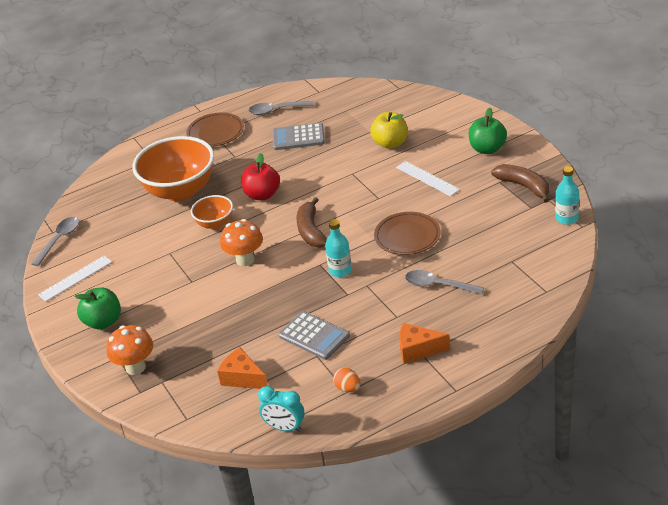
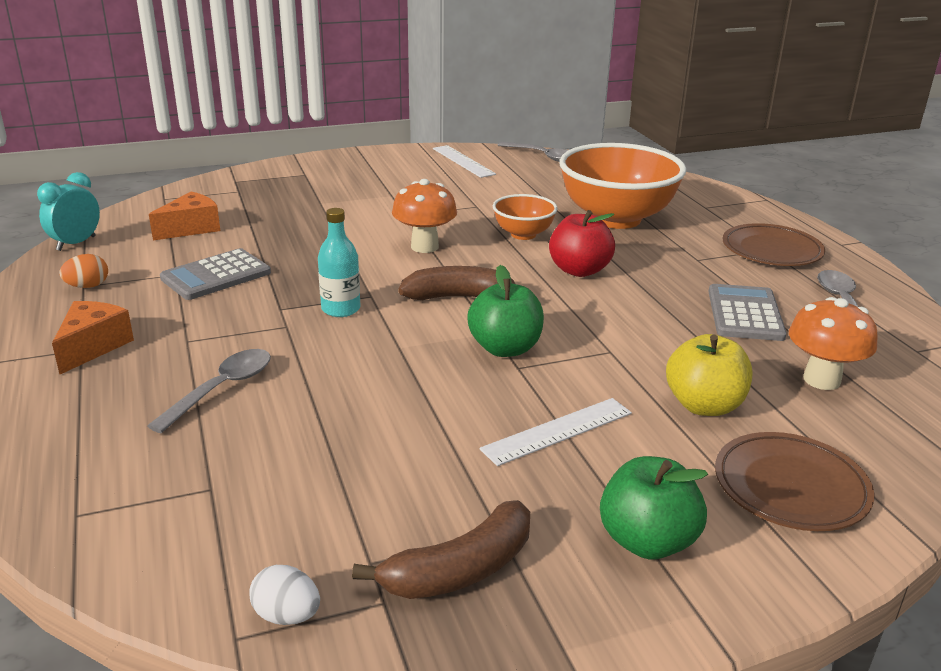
camera: 95 degrees right, 10 degrees down
green apple [74,288,121,330] -> green apple moved to [467,265,544,357]
orange mushroom [106,325,153,375] -> orange mushroom moved to [789,297,878,390]
brown plate [374,212,440,255] -> brown plate moved to [715,432,875,531]
turquoise bottle [555,166,579,225] -> white egg [249,565,320,625]

